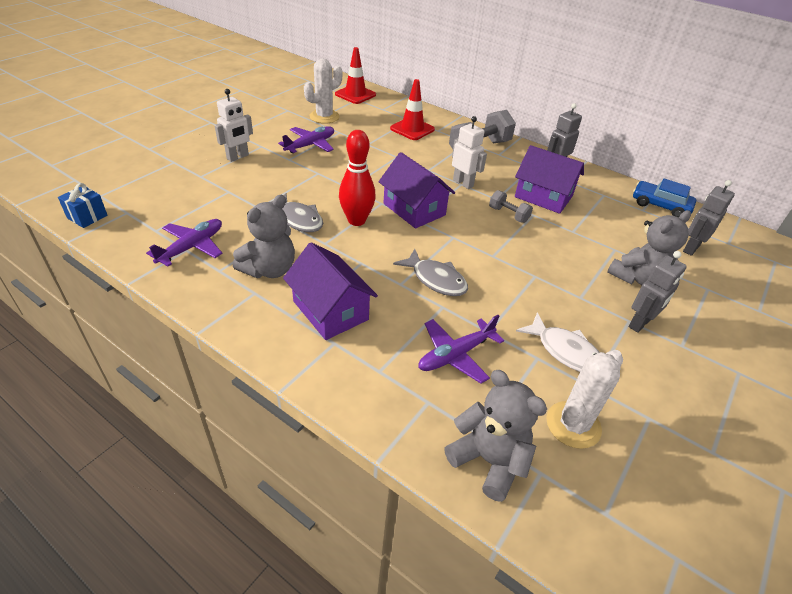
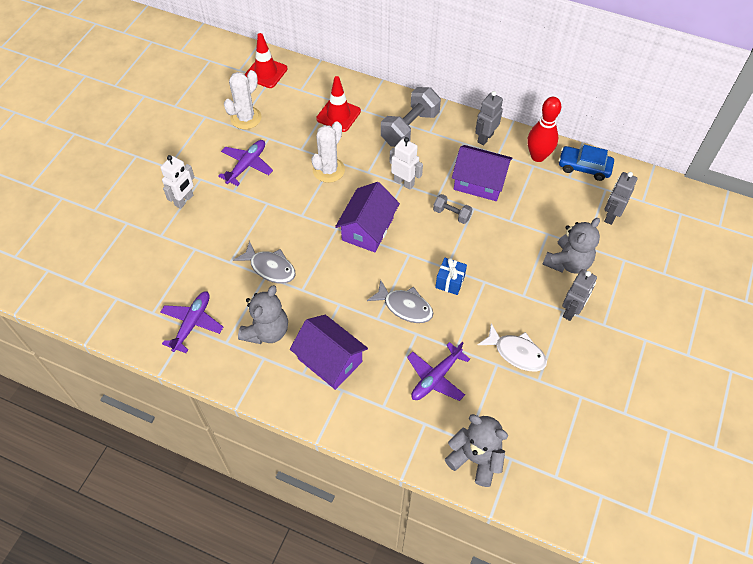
camera: 10 degrees left, 15 degrees up
blue gift [58,183,108,228] -> blue gift moved to [435,258,467,295]
red bowling pin [339,130,376,226] -> red bowling pin moved to [527,97,561,162]
purple house [379,152,455,229] -> purple house turned 75 degrees clockwise [335,182,400,252]
white cactus [546,350,623,449] -> white cactus moved to [311,122,345,183]

